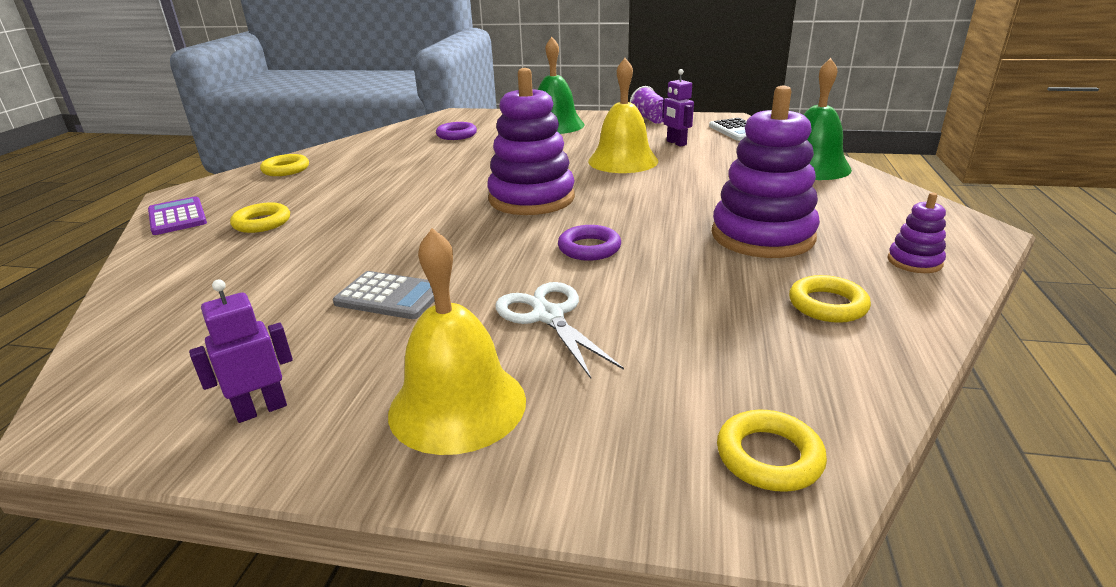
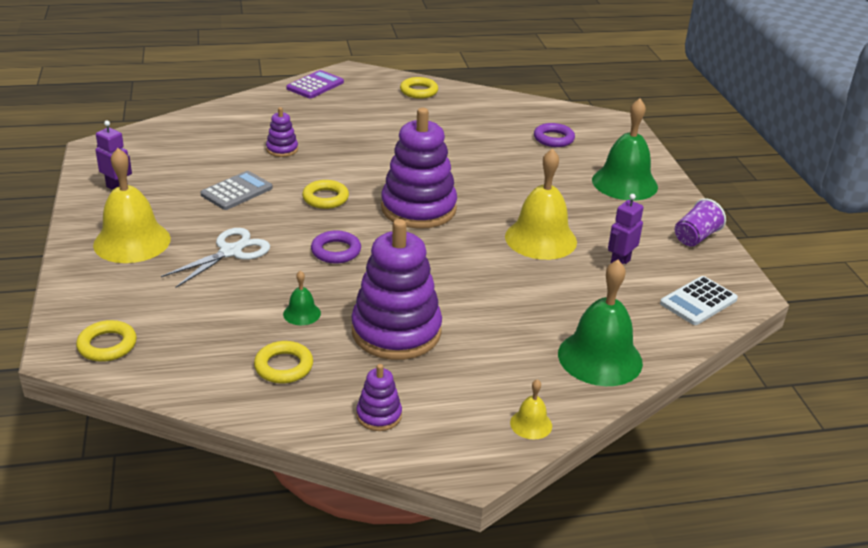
camera: 65 degrees right, 5 degrees up
yellow ring [230,202,290,233] -> yellow ring moved to [302,180,349,209]
grey calculator [333,271,435,319] -> grey calculator turned 135 degrees counterclockwise [201,171,273,210]
none -> purple stacking toy [266,107,298,157]
none -> green bell [283,270,321,325]
none -> yellow bell [510,379,552,440]

